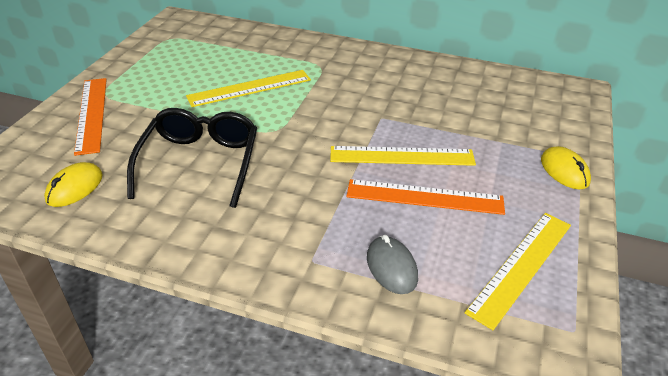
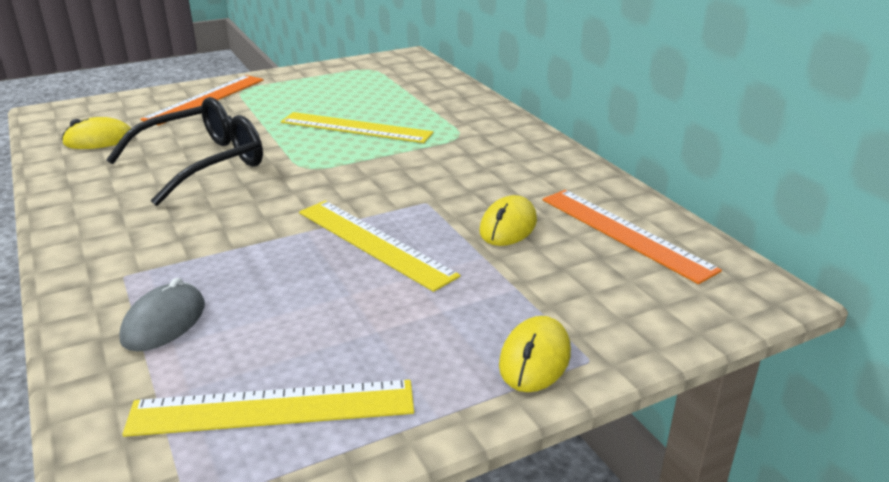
camera: 45 degrees right, 10 degrees down
orange ruler [346,179,505,215] -> orange ruler moved to [542,190,722,284]
none -> yellow mouse [480,195,537,246]

